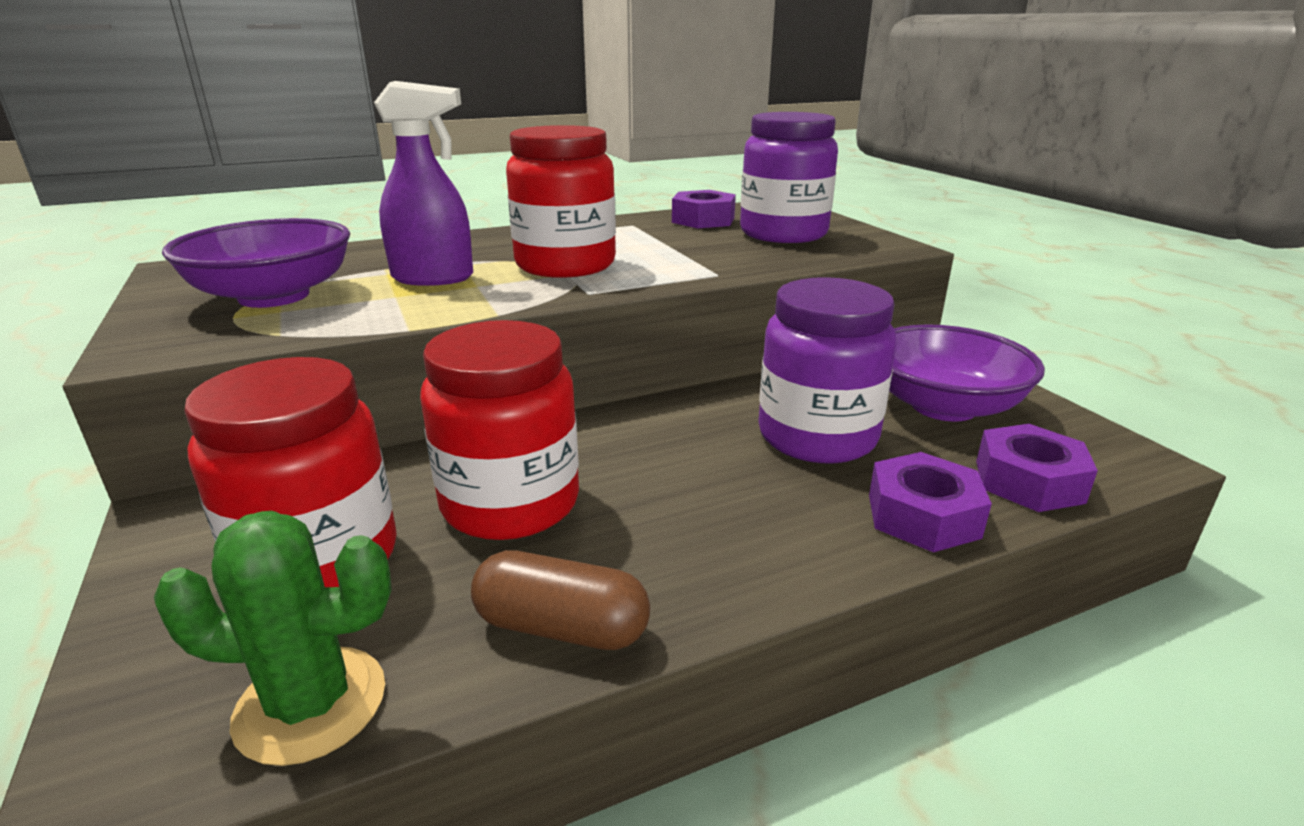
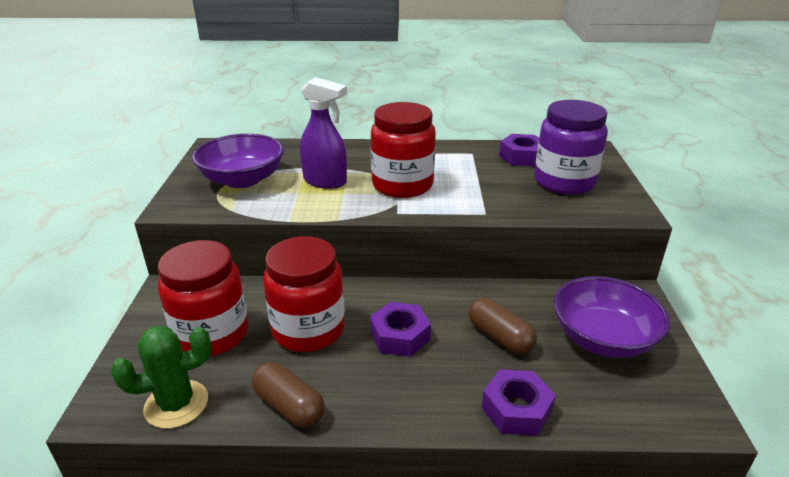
camera: 25 degrees right, 5 degrees up
green cactus [154,511,392,766] -> green cactus turned 45 degrees counterclockwise [111,326,212,429]
purple jar [758,277,897,463] -> brown capsule [469,298,537,354]
purple nut [976,424,1098,512] -> purple nut moved to [370,302,431,357]

